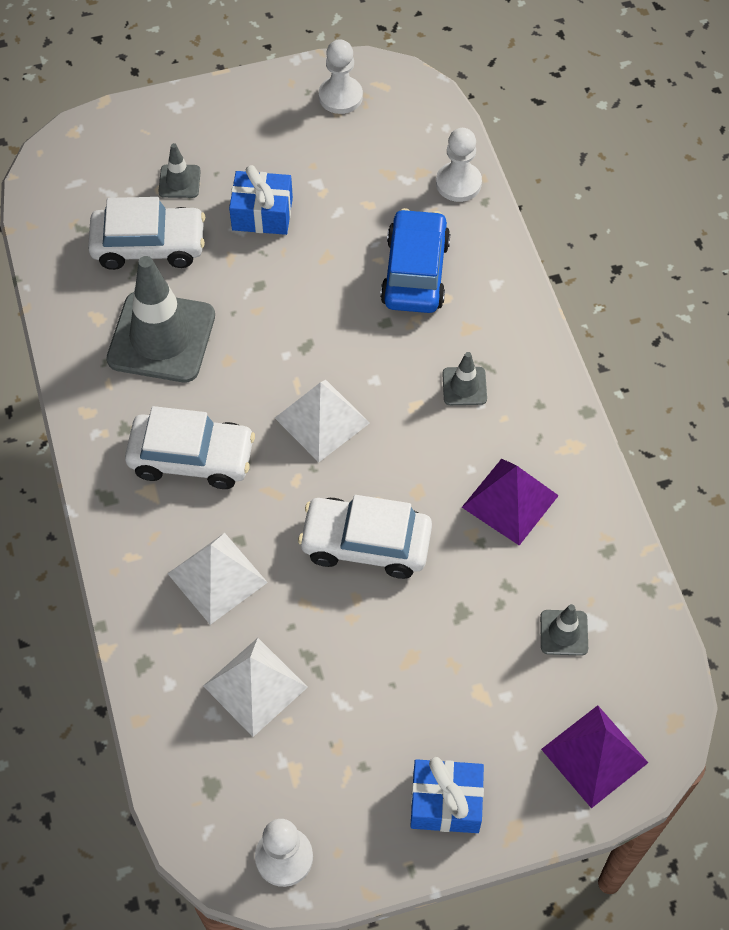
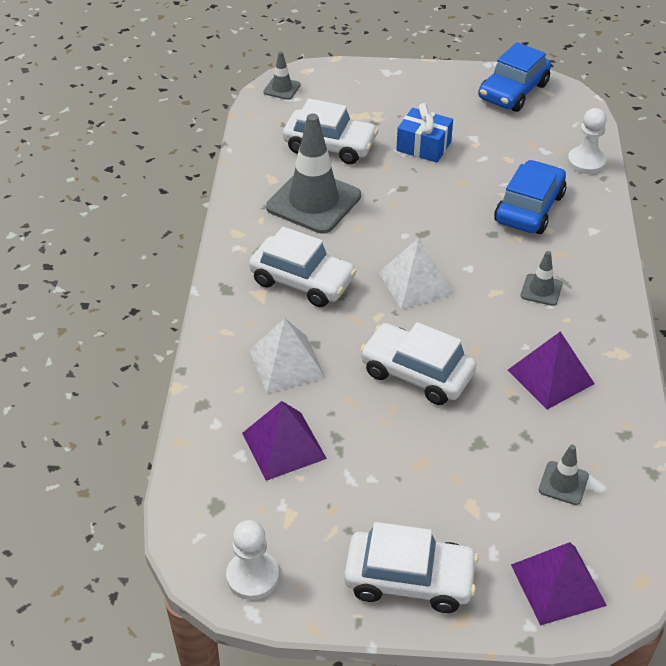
camera: 20 degrees right, 15 degrees down
grey traffic cone [158,143,201,198] -> grey traffic cone moved to [263,51,301,100]
white pyramid [203,638,308,737] -> purple pyramid [242,401,327,481]
white pawn [319,39,363,114] -> blue car [478,42,551,112]
blue gift [410,757,484,833] -> white car [344,522,479,613]

